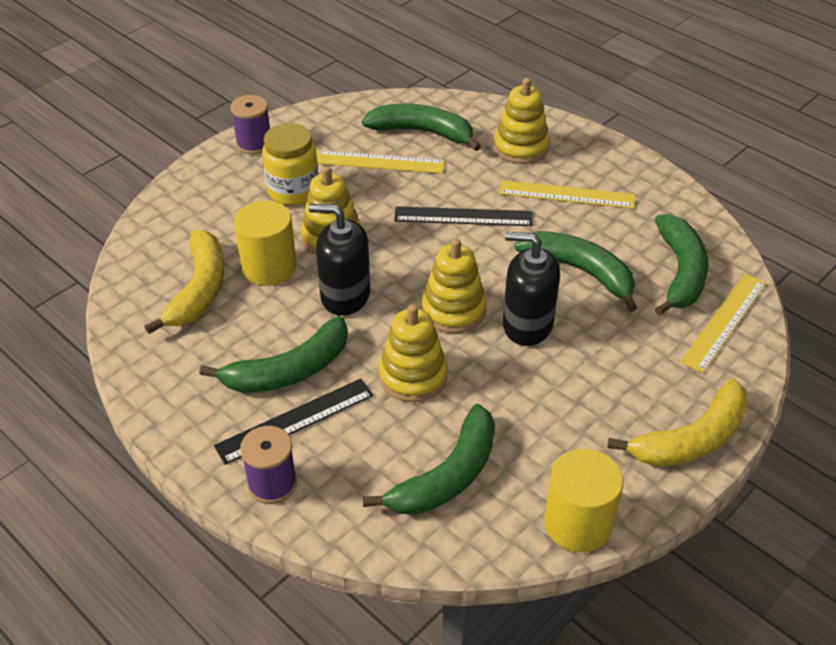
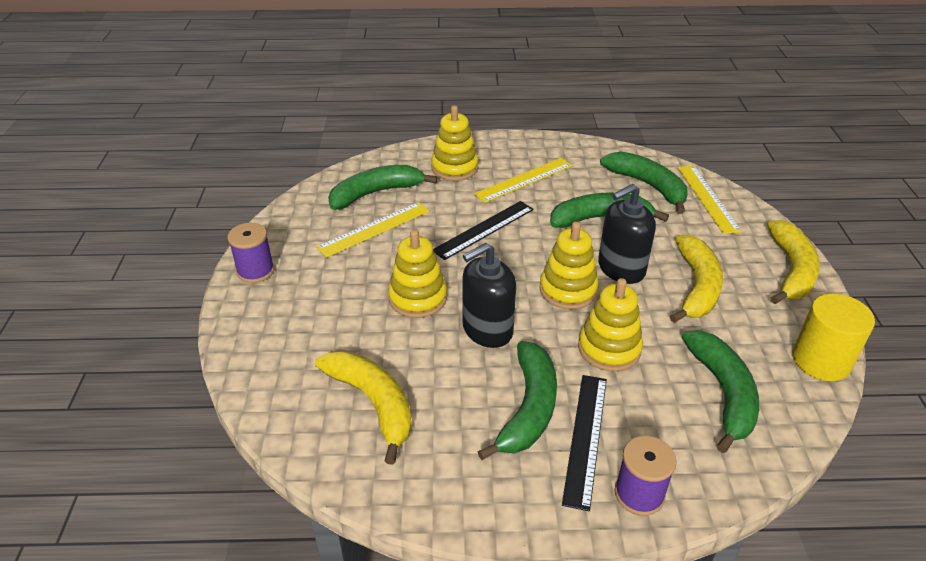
camera: 45 degrees left, 5 degrees down
yellow cylinder [234,201,297,286] -> none
yellow jar [262,123,319,205] -> none
none -> yellow banana [670,235,723,323]

